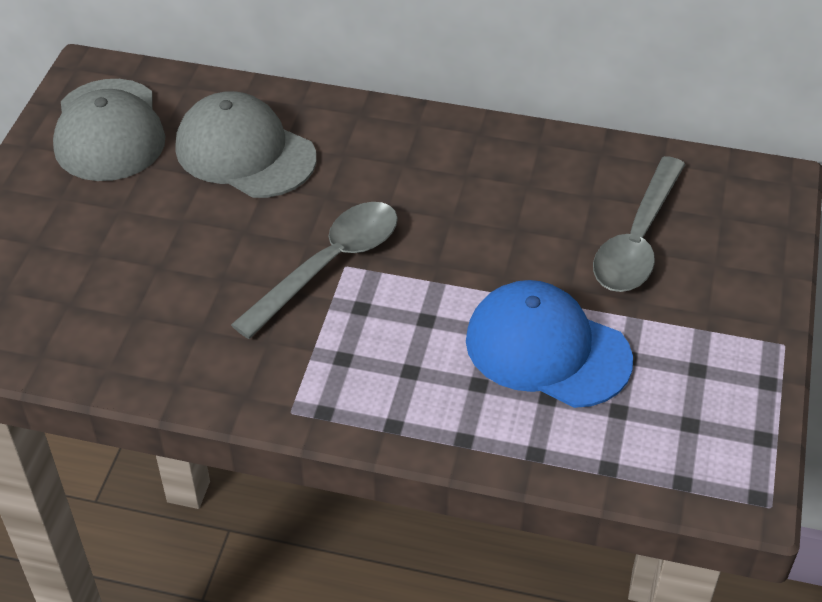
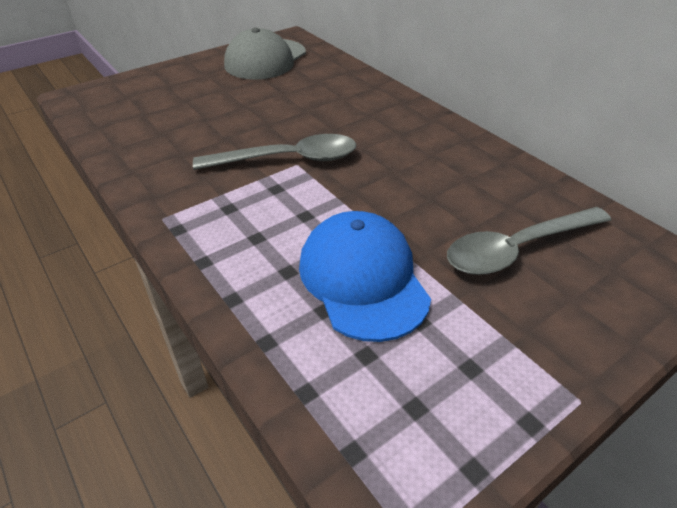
camera: 40 degrees right, 5 degrees down
grey cap [176,91,316,198] -> none

